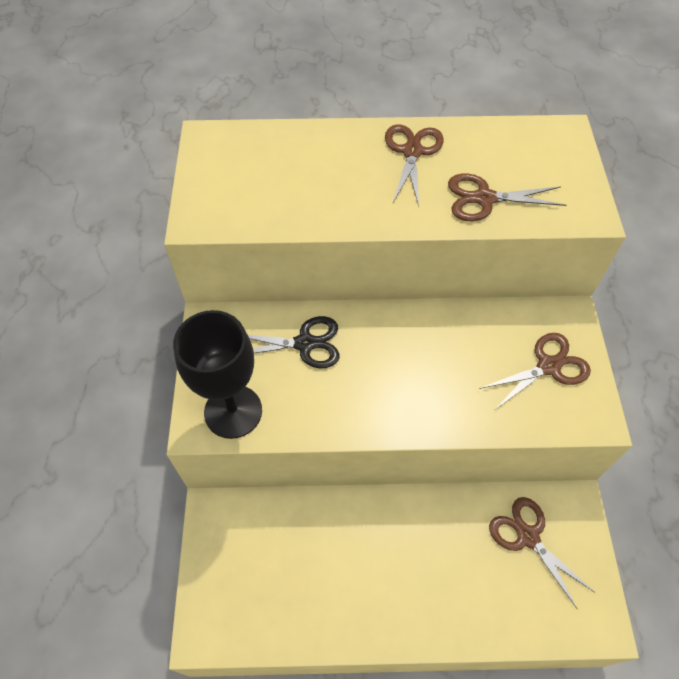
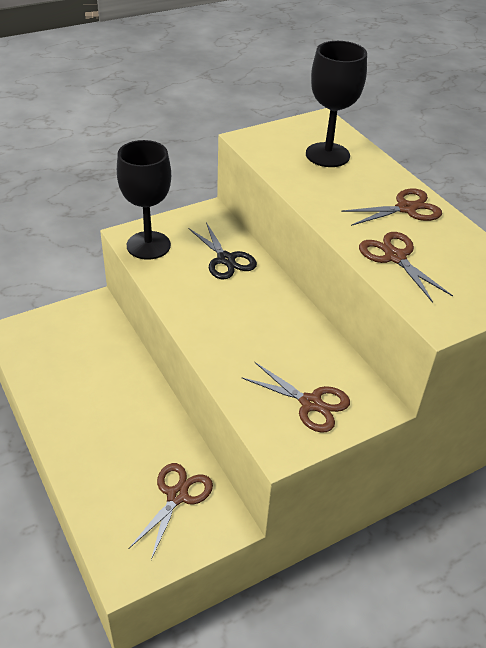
camera: 60 degrees right, 15 degrees down
none -> black goblet [306,41,367,167]

